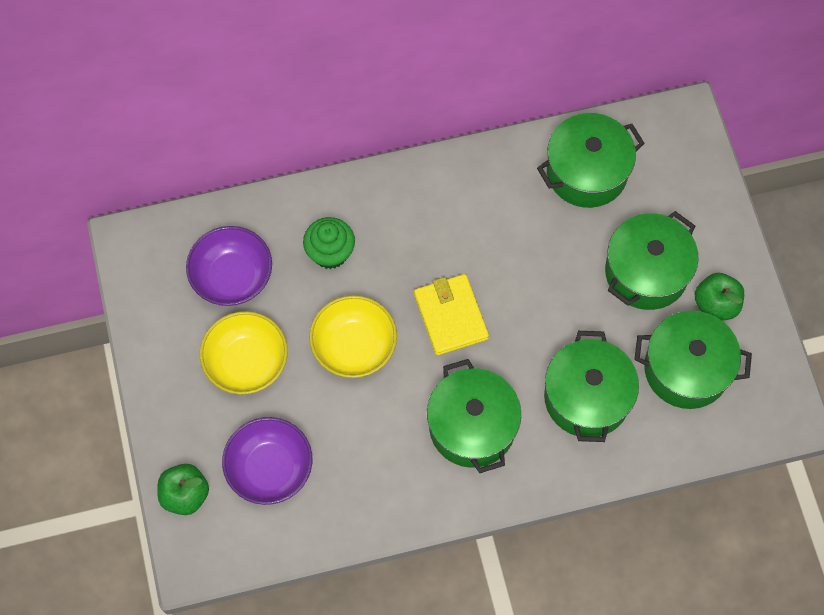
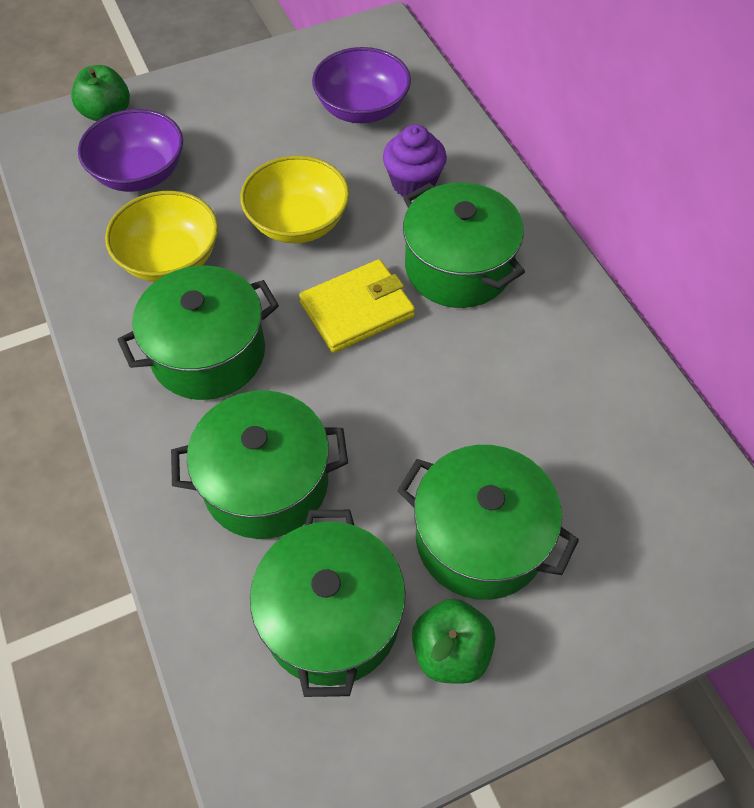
camera: 80 degrees right, 10 degrees down
yellow bowl [200,311,288,395] -> yellow bowl moved to [105,191,218,282]
green cupcake [303,217,355,269] -> purple cupcake [383,124,447,197]
green pot [537,113,645,208] -> green pot moved to [403,182,525,308]

